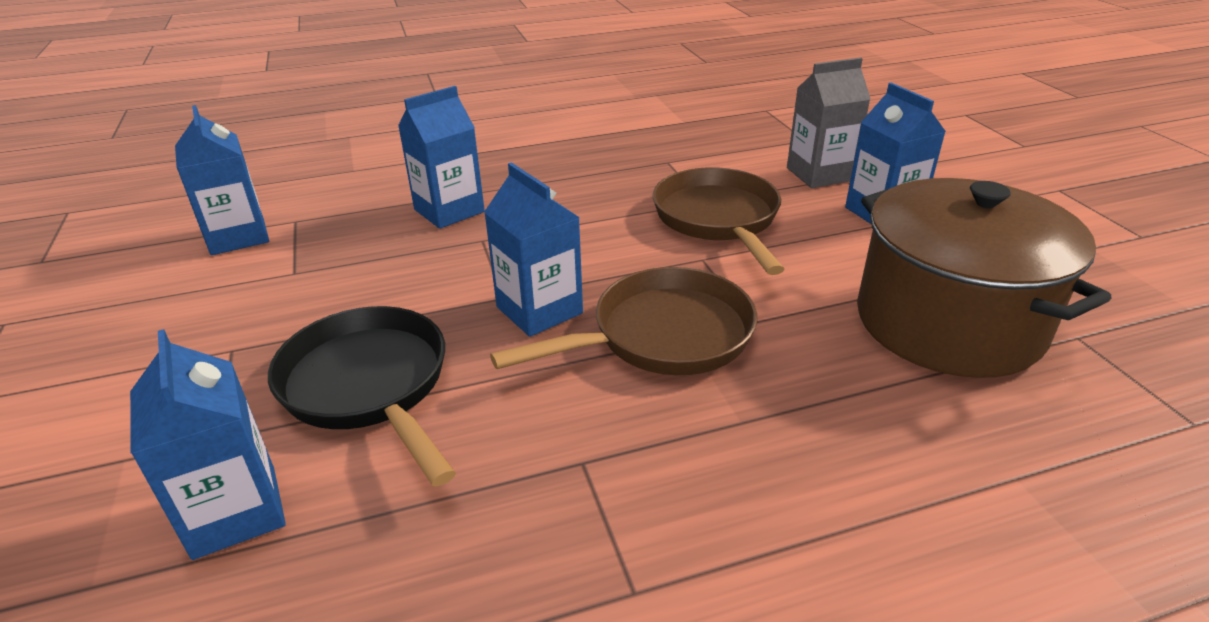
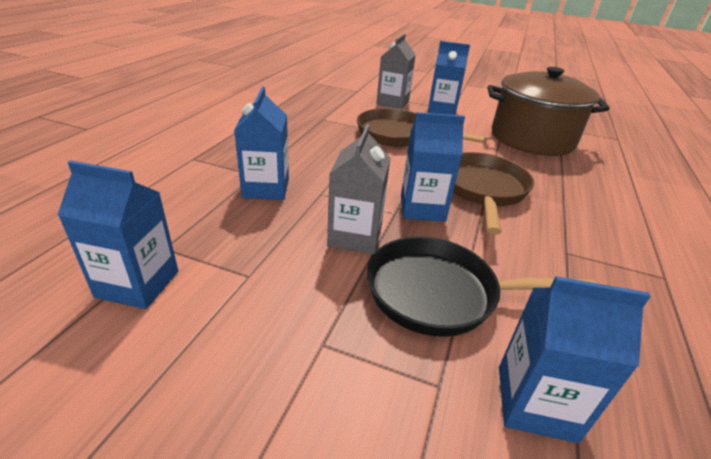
camera: 55 degrees left, 0 degrees up
none -> grey carton [327,124,390,254]

